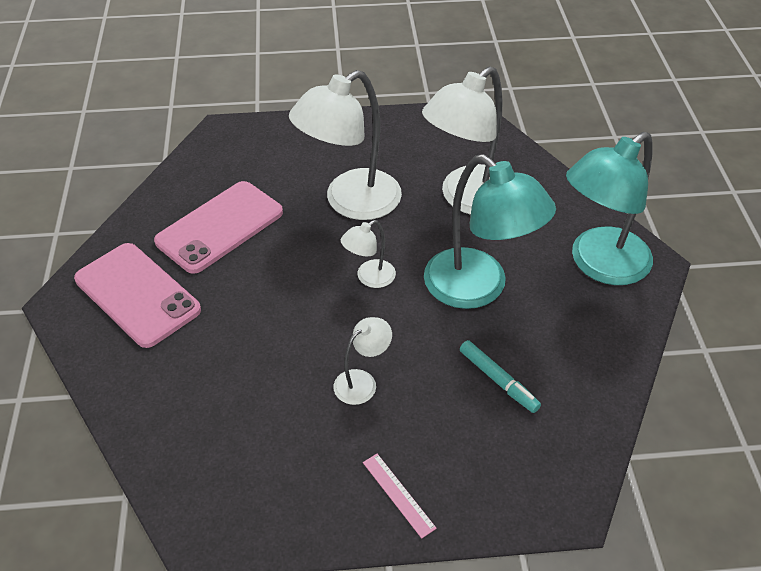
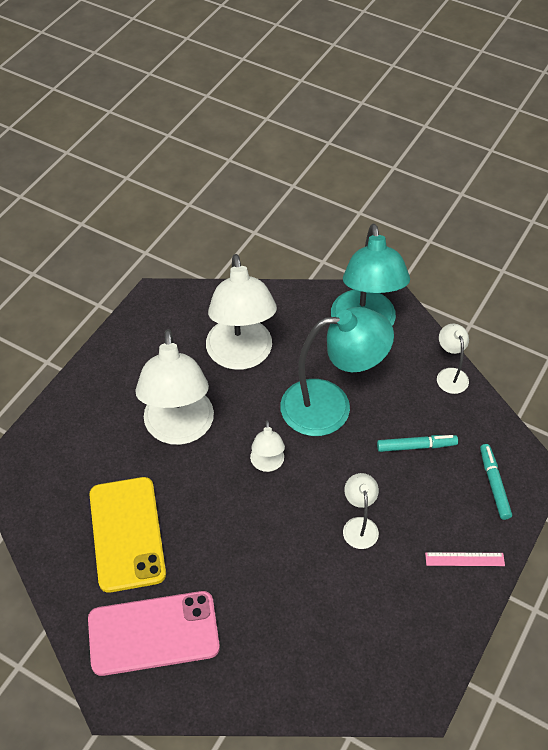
camera: 55 degrees left, 5 degrees up
pink phone [154,181,283,274] -> yellow phone [89,477,166,593]
none -> white lamp [437,324,469,394]
none -> turquoise marker [480,444,512,520]

